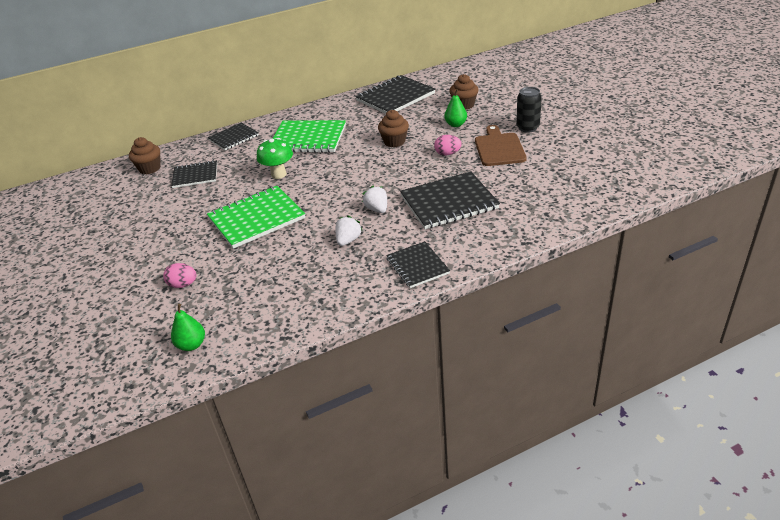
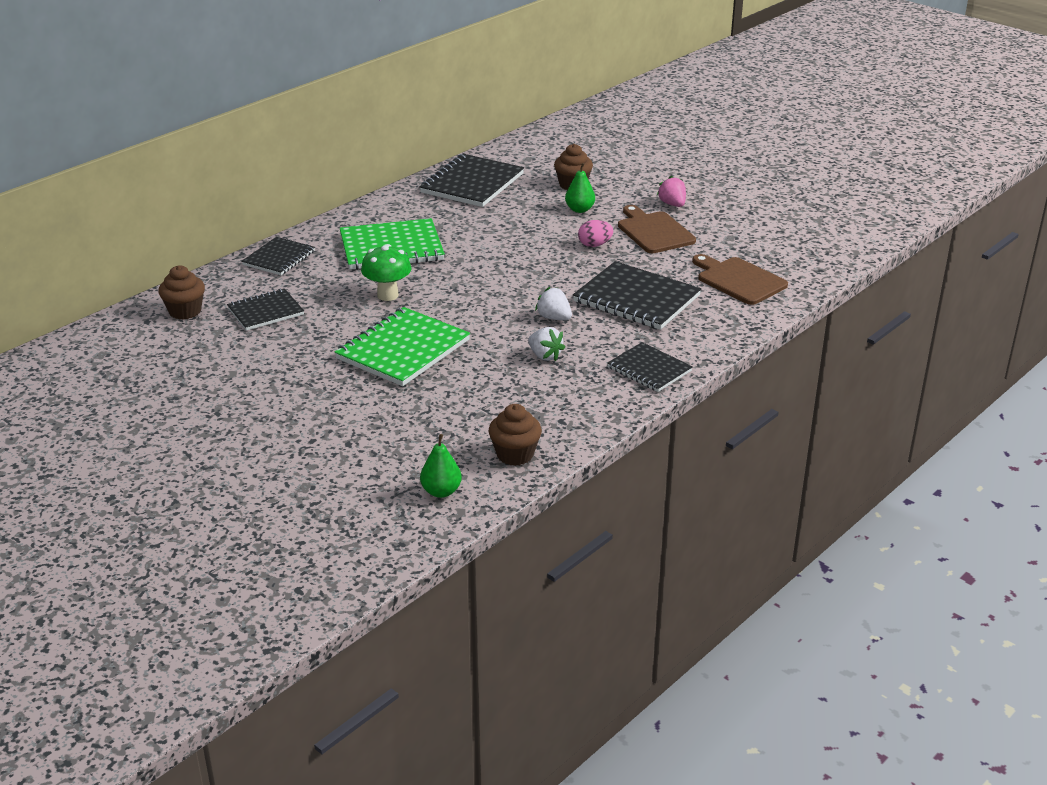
camera: 25 degrees left, 5 degrees down
pink egg [163,263,196,288] -> none
white strawberry [335,215,363,246] -> white strawberry turned 135 degrees clockwise [528,327,565,361]
brown cupcake [378,110,409,147] -> brown cupcake moved to [488,404,542,466]
black notebook [400,172,500,229] -> black notebook turned 75 degrees clockwise [573,261,701,330]
black can [516,87,542,133] -> pink strawberry [657,176,686,207]
none -> brown cutting board [692,254,788,305]

